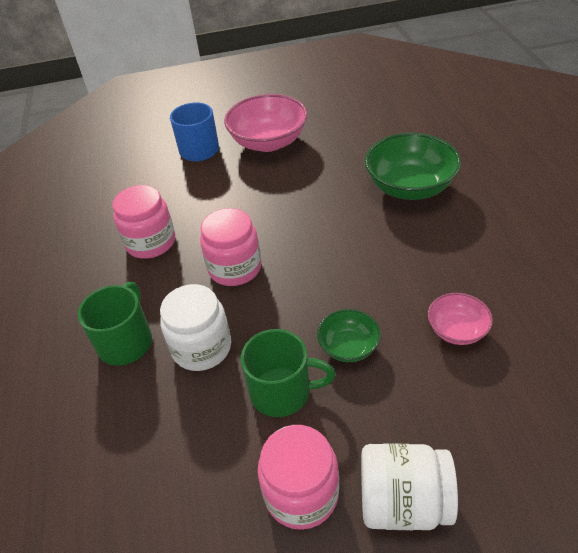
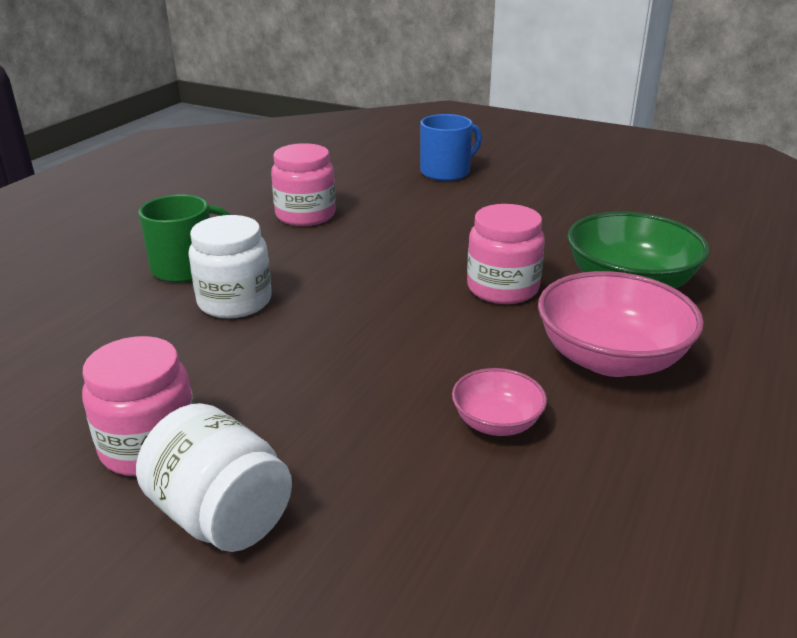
camera: 35 degrees right, 15 degrees down
pink jar [200,208,261,286] -> pink jar moved to [467,204,545,304]
pink bowl [224,94,308,152] -> pink bowl moved to [538,271,704,377]
green mug [241,329,336,417] -> none
green bowl [317,309,381,362] -> none

